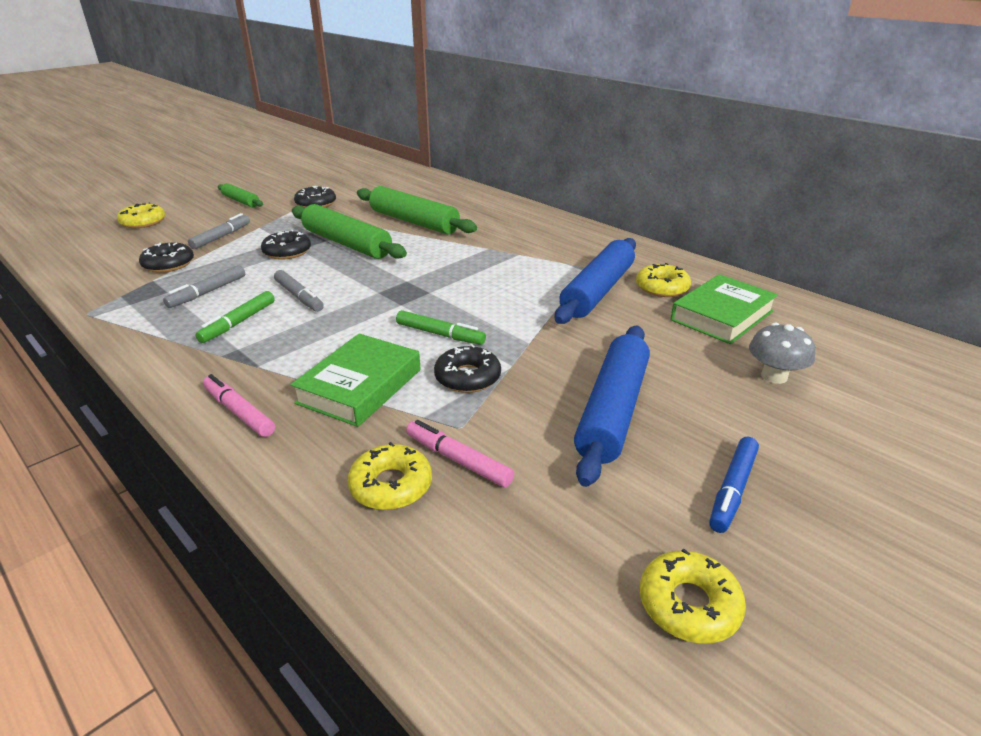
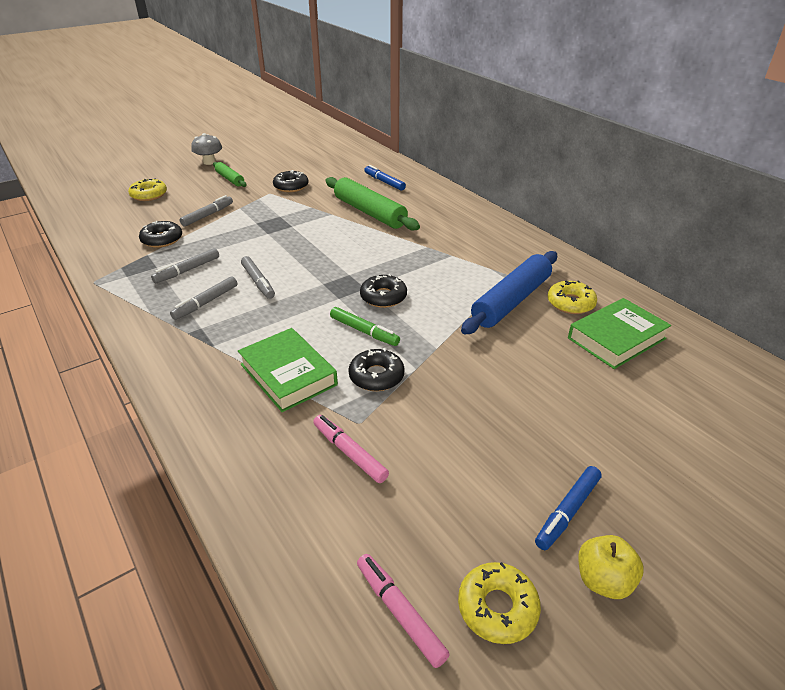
camera: 10 degrees right, 5 degrees up
green marker [195,291,275,343] -> grey marker [170,276,237,320]
pink marker [203,374,275,437] -> pink marker moved to [357,554,450,668]
black donut [261,230,311,260] -> black donut moved to [360,274,407,308]
green book [290,333,420,427] -> green book turned 75 degrees counterclockwise [238,328,338,412]
green rolling pin [292,204,407,259] -> none
yellow donut [347,442,432,510] -> none
blue rolling pin [574,326,650,487] -> none
grey mushroom [749,323,815,384] -> grey mushroom moved to [191,133,222,165]
none -> blue marker [364,165,406,191]
none -> yellow apple [578,535,644,599]

